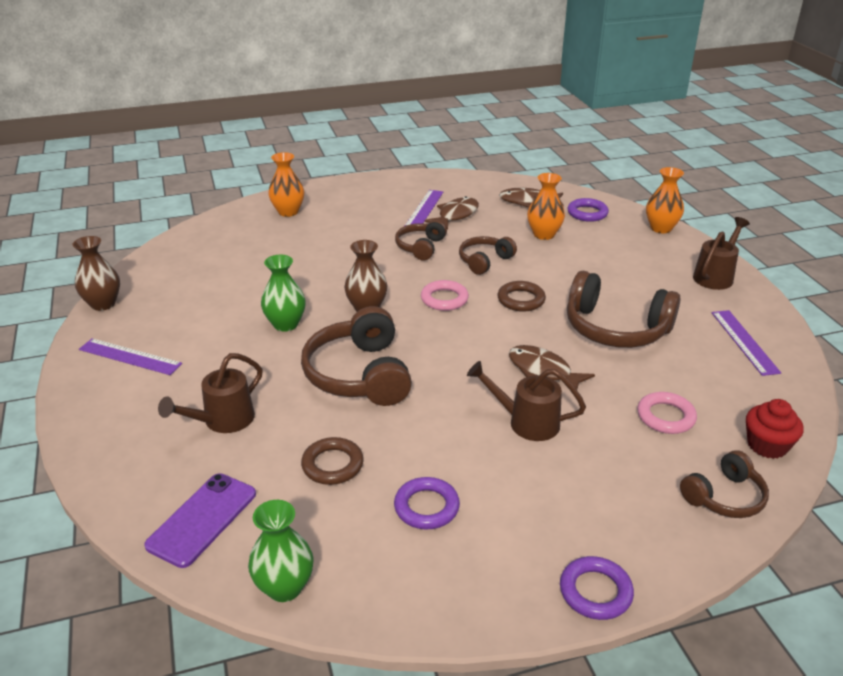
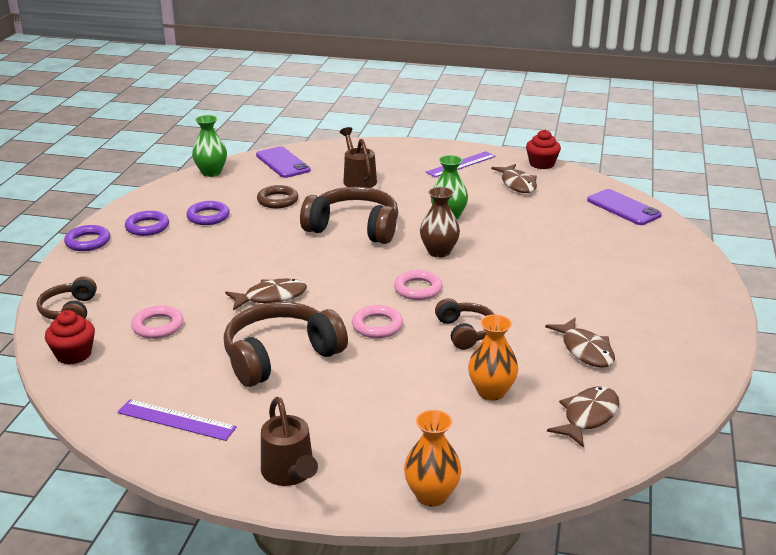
camera: 120 degrees right, 5 degrees down
brown vase [72,236,120,311] -> red cupcake [526,130,561,169]
orange vase [268,152,304,217] -> none
brown headphones [395,220,447,260] -> none
purple ruler [405,190,443,226] -> none
brown watering can [467,361,586,441] -> none
brown ring [498,281,546,312] -> pink ring [352,305,403,338]
purple ring [567,198,609,222] -> purple ring moved to [125,211,169,236]
none -> brown fish [491,164,537,193]
none -> purple phone [587,189,662,225]

